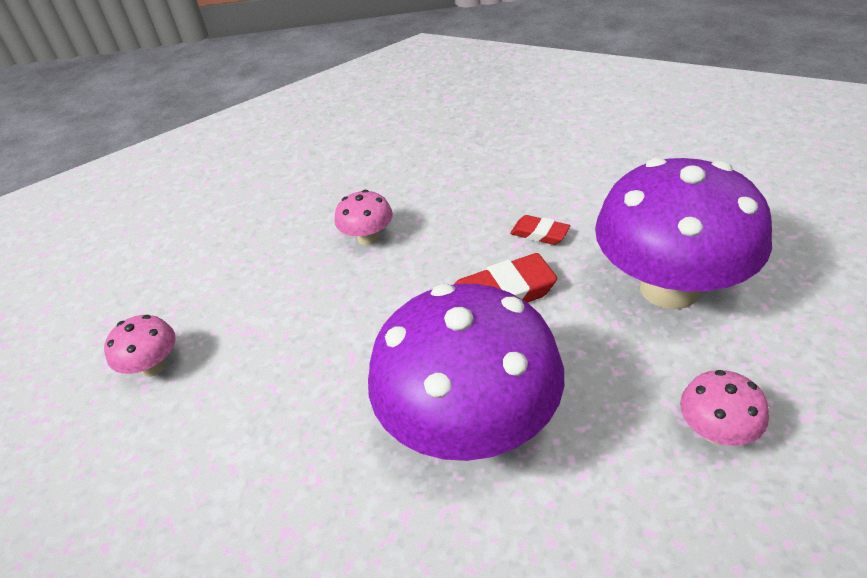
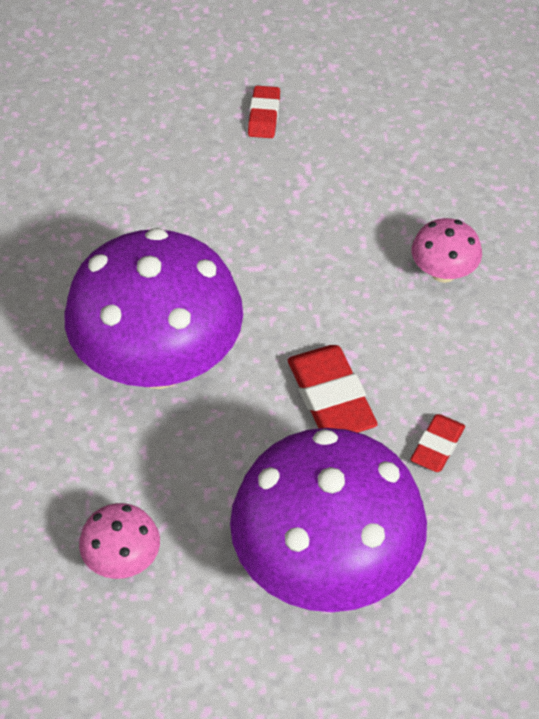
camera: 85 degrees right, 10 degrees up
pink mushroom [104,315,176,377] -> red eraser [248,86,280,138]

